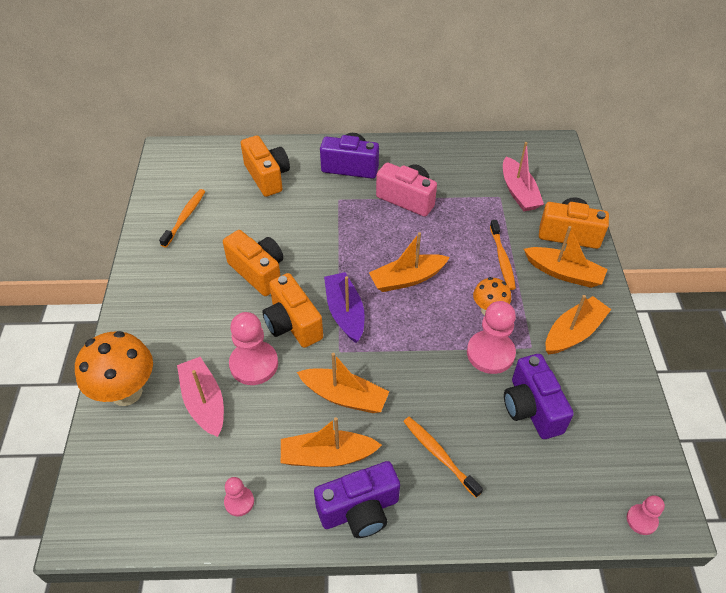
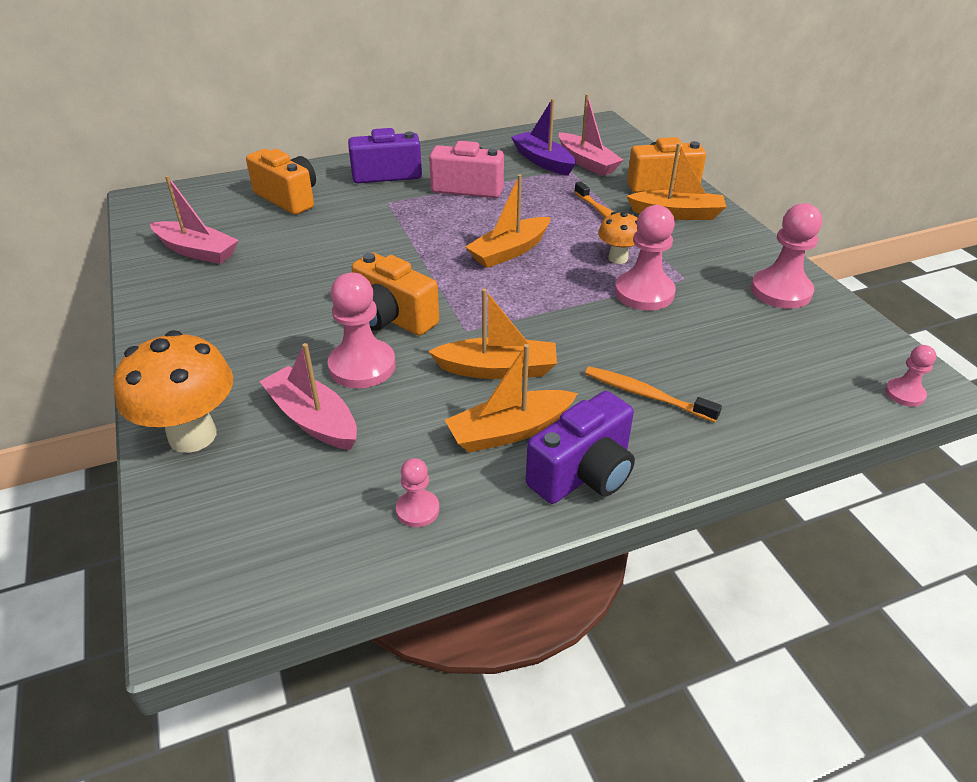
camera: 20 degrees left, 10 degrees down
orange toothbrush [159,189,205,248] -> pink boat [150,175,239,264]
orange camera [223,230,283,296] -> none
purple boat [324,272,365,343] -> purple boat moved to [511,99,575,176]
purple camera [504,354,574,439] -> none
orange boat [546,295,612,354] -> none
none -> pink pawn [751,203,822,309]

